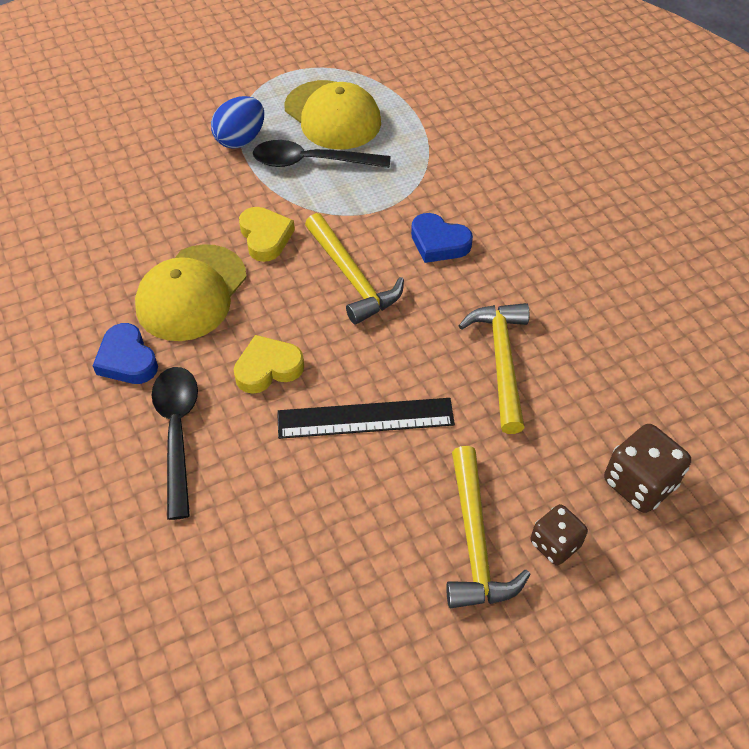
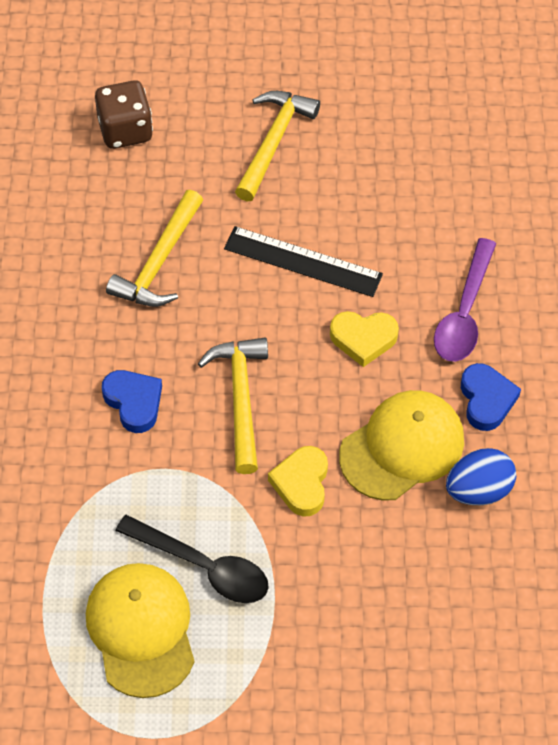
camera: 155 degrees left, 5 degrees up
black spoon [152,367,198,520] -> purple spoon [434,238,496,362]
blue egg [211,96,264,149] -> blue egg moved to [446,448,516,505]
brown dice [530,504,588,566] -> none

